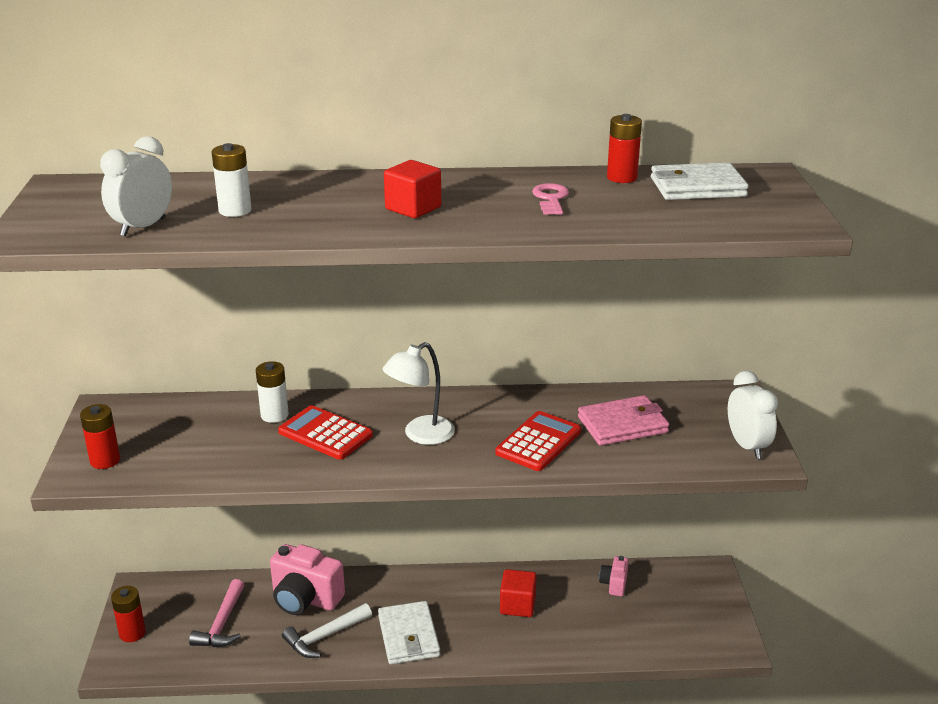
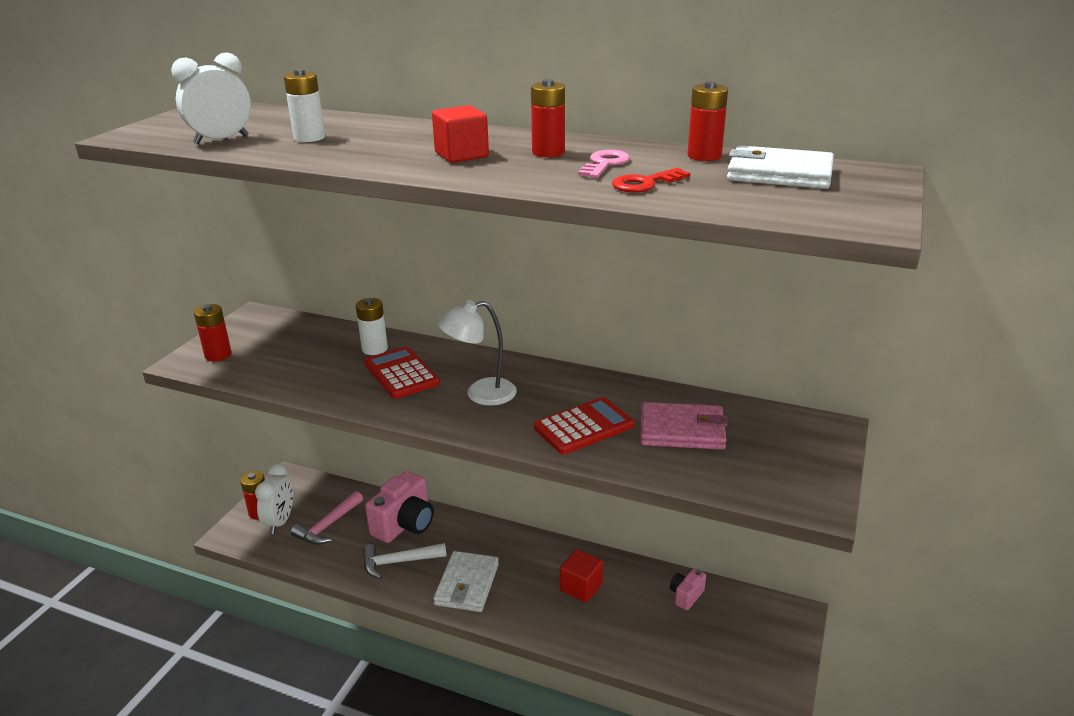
camera: 25 degrees right, 0 degrees up
pink camera [270,544,345,615] -> pink camera turned 105 degrees counterclockwise [365,471,434,543]
white clock [728,371,778,459] -> white clock moved to [255,464,293,534]
none -> red battery [531,79,565,157]
none -> red key [612,168,690,193]

